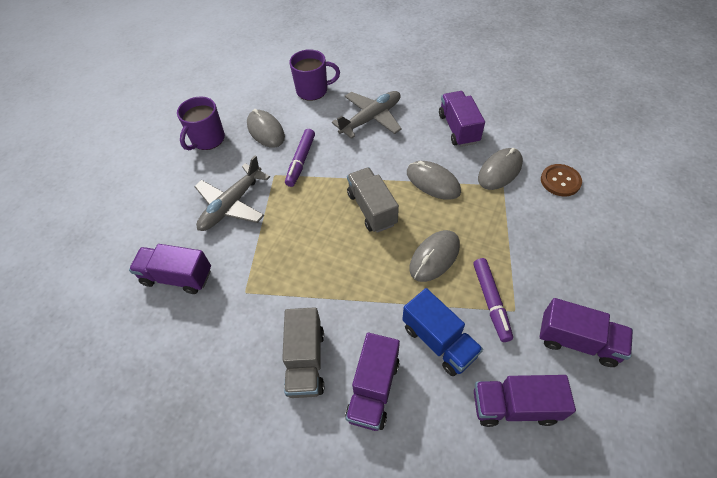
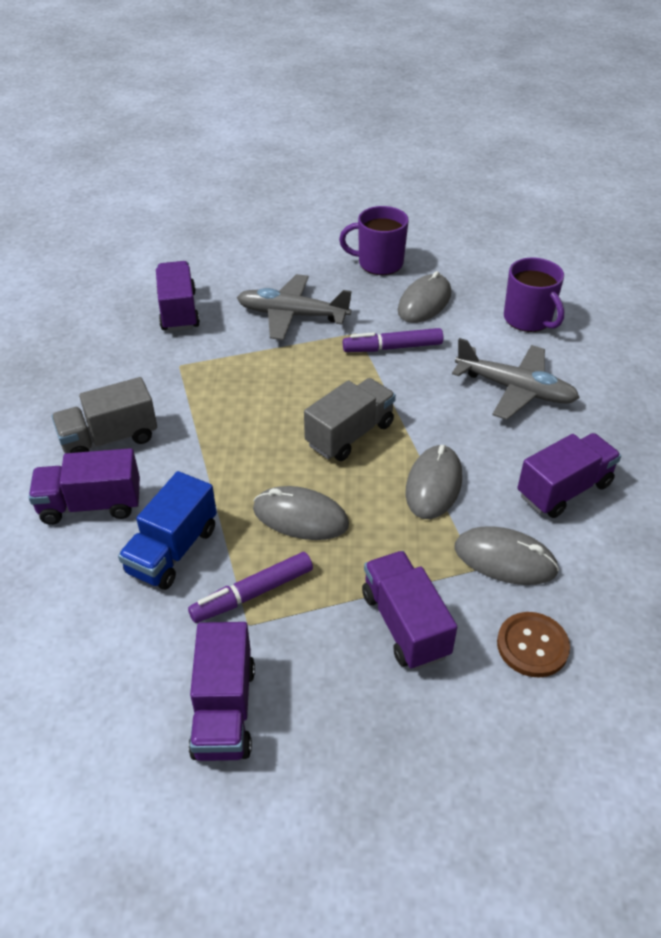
camera: 65 degrees right, 10 degrees down
purple truck [474,375,576,427] -> purple truck moved to [362,551,457,670]

